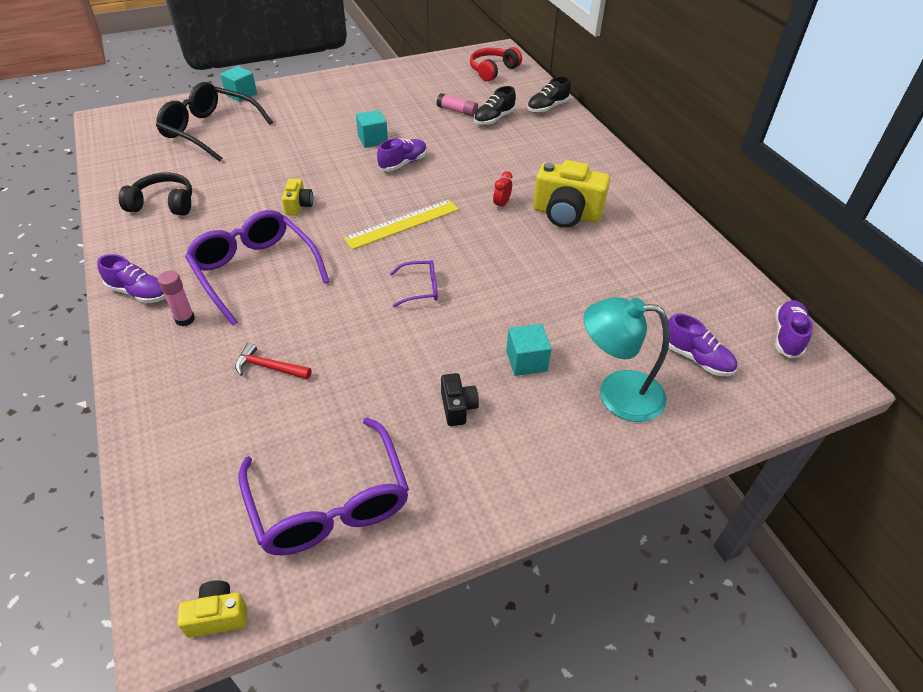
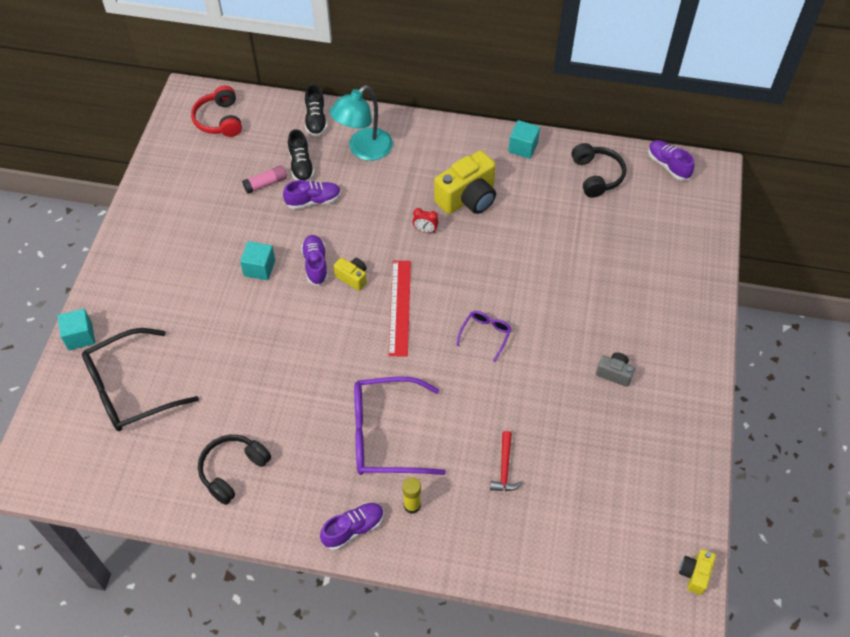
camera: 55 degrees left, 10 degrees up
pink glue stick [158,271,195,326] -> yellow glue stick [403,477,421,514]
red hammer [235,343,311,379] -> red hammer turned 45 degrees counterclockwise [490,431,523,491]
purple glasses [238,418,409,555] -> none
yellow camera [282,179,313,216] -> yellow camera moved to [333,258,367,291]
yellow ruler [343,199,459,250] -> red ruler [389,261,411,357]
black camera [441,373,479,426] -> grey camera [596,352,635,387]
red clock [493,171,512,210] -> red clock turned 45 degrees counterclockwise [412,208,439,233]
turquoise cube [506,324,552,376] -> turquoise cube moved to [508,120,540,159]
turquoise lamp [583,297,670,422] -> turquoise lamp moved to [330,85,393,161]
purple shoe [668,314,737,376] -> purple shoe moved to [283,180,341,209]
none -> black headphones [572,143,626,198]

